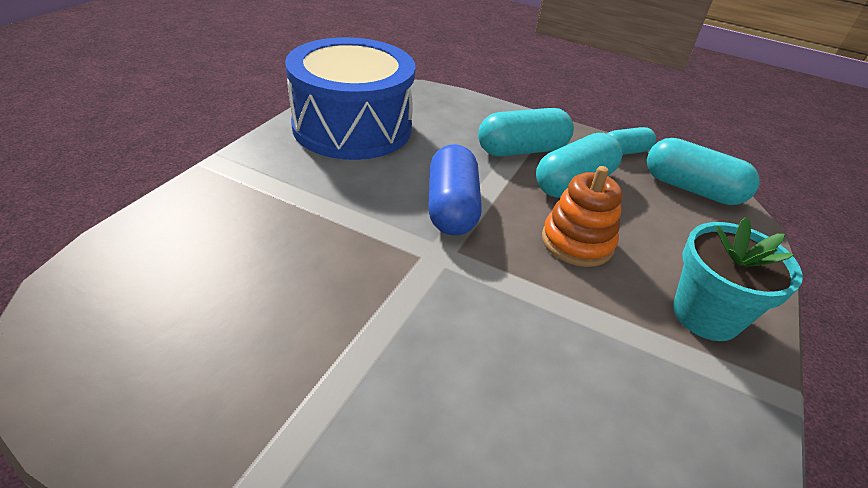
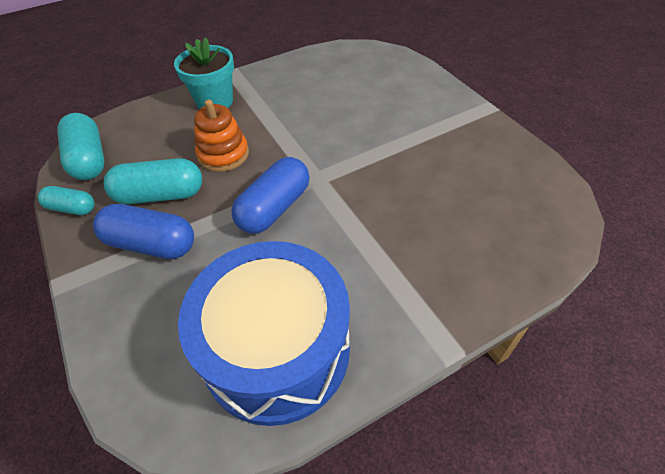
camera: 140 degrees left, 10 degrees up
turquoise capsule [478,108,574,156] -> blue capsule [93,204,194,259]

